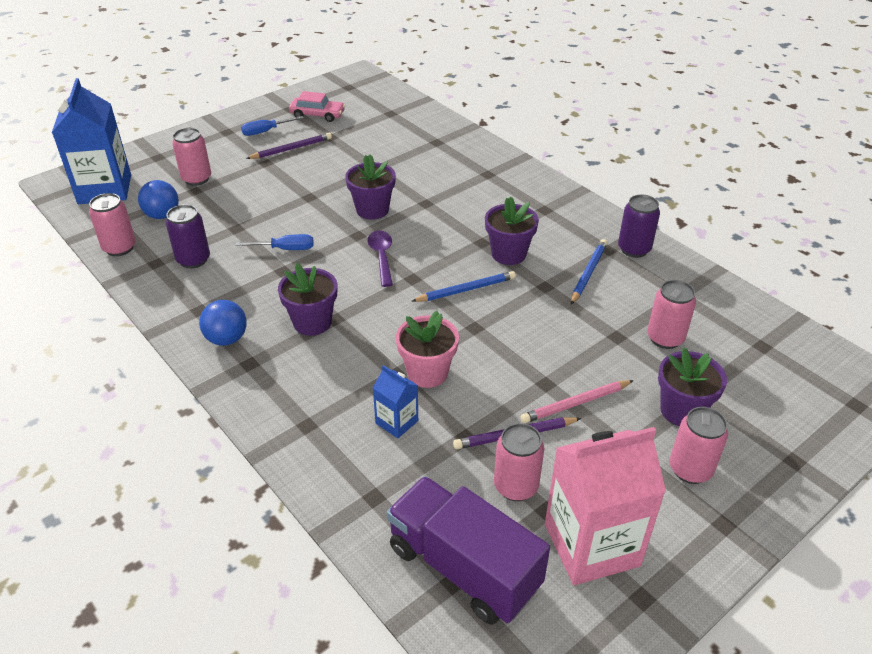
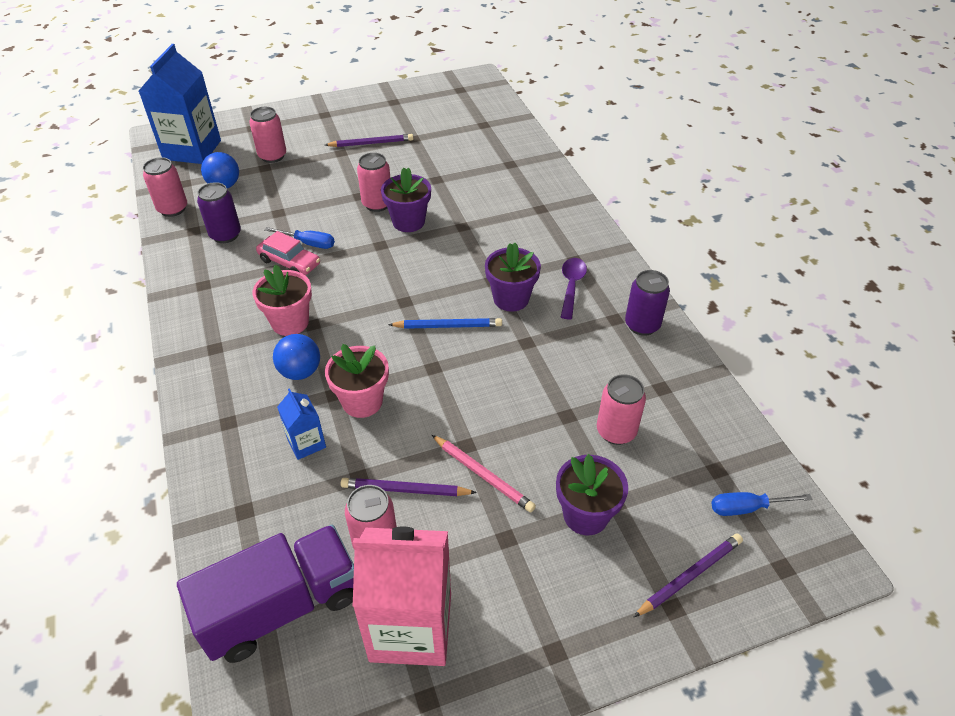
camera: 20 degrees right, 5 degrees up
blue ball [199,300,247,346] -> blue ball moved to [273,334,320,380]
blue screwdriver [241,116,304,136] -> blue screwdriver moved to [711,492,813,516]
purple flower pot [278,263,337,336] -> pink flower pot [252,264,312,336]
pink car [289,91,345,122] -> pink car moved to [256,231,320,275]
purple spoon [367,230,393,287] -> purple spoon moved to [561,258,587,319]
purple truck [387,476,550,625] -> purple truck turned 90 degrees clockwise [177,525,354,663]
pink pencil [521,380,634,423] -> pink pencil turned 135 degrees counterclockwise [432,435,536,513]
blue pencil [571,239,608,304] -> none
pink can [670,407,728,484] -> pink can moved to [357,153,390,212]
none -> purple pencil [634,533,743,617]

